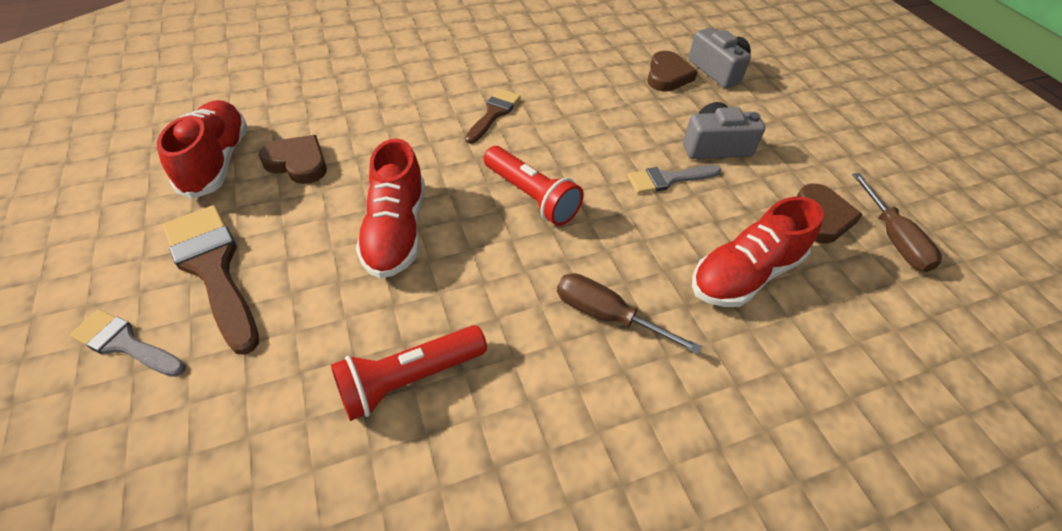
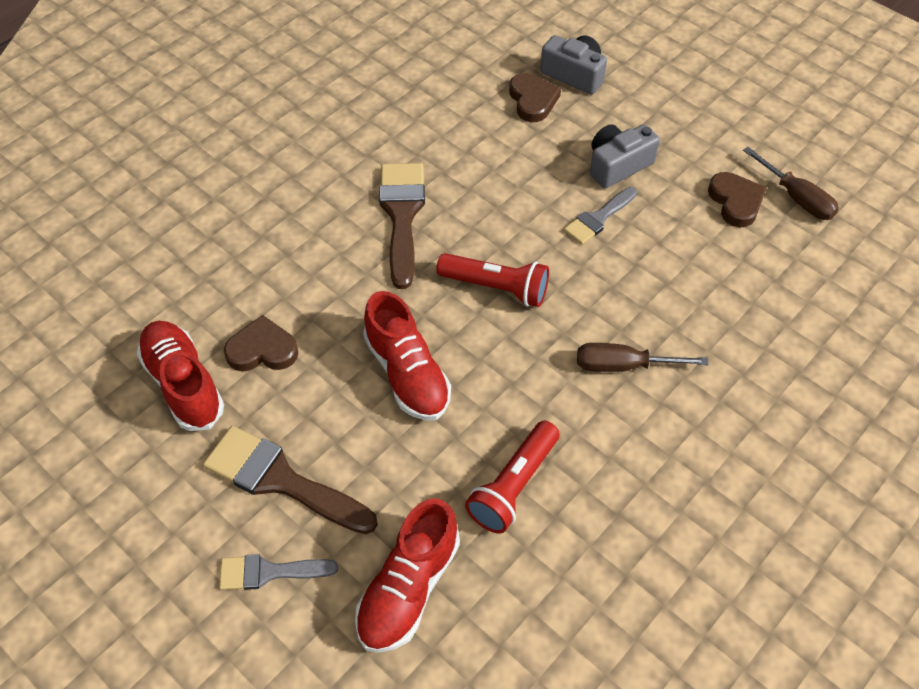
camera: 25 degrees left, 5 degrees up
brown brush [465,89,521,144] -> brown brush [379,163,425,289], size x1.68
red shoe [692,197,824,307] -> red shoe moved to [355,498,460,653]

